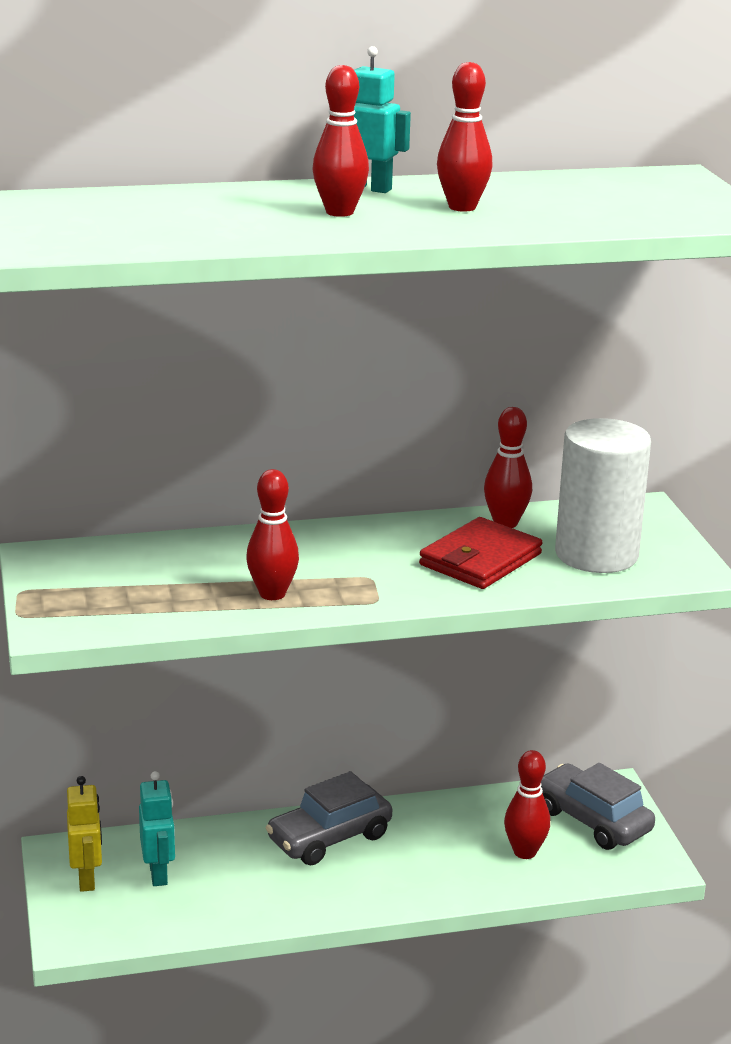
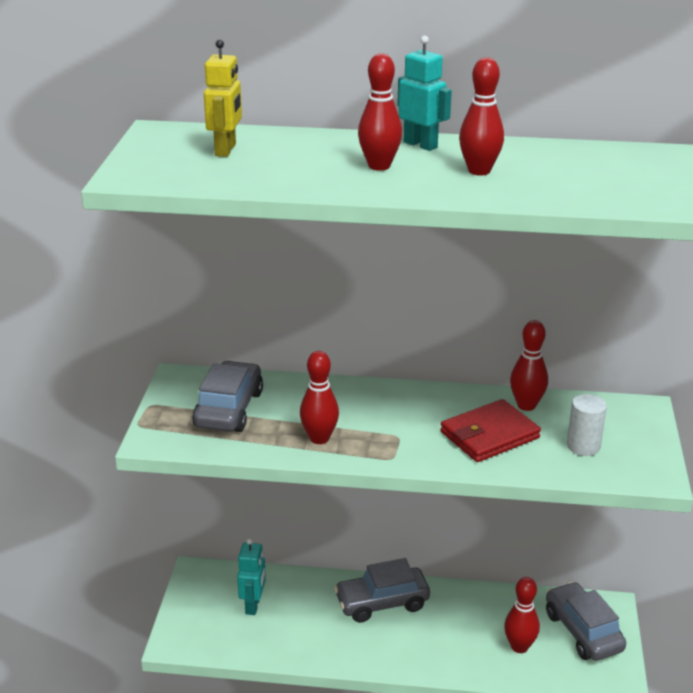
camera: 20 degrees right, 5 degrees up
yellow robot [67,776,102,892] -> yellow robot moved to [204,40,242,157]
white cylinder [555,418,651,573] -> white cylinder [567,394,607,456], size x0.51
none -> grey car [192,361,263,432]

